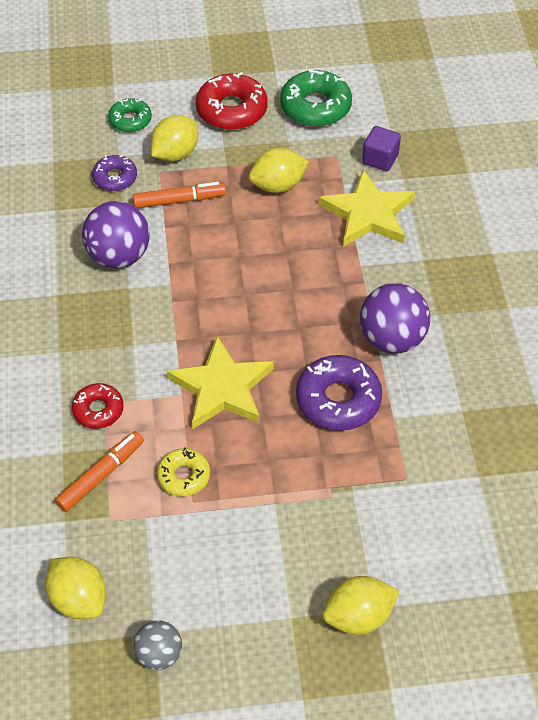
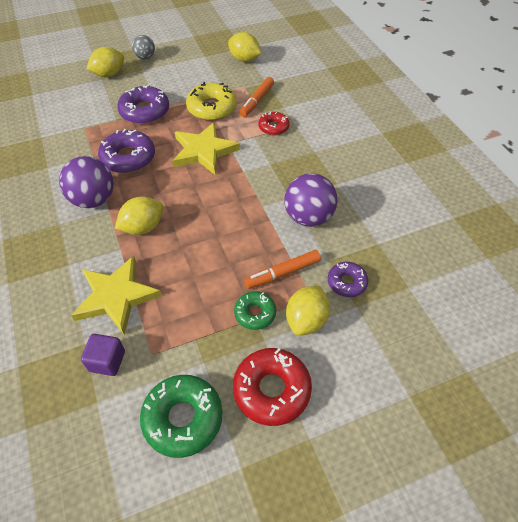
camera: 165 degrees right, 0 degrees up
green donut [108,98,152,132] -> green donut moved to [234,291,276,330]
grey ball [134,620,182,670] -> grey ball moved to [132,35,155,60]
yellow donut [157,448,210,497] -> yellow donut [186,82,237,121], size x1.68
yellow lemon [249,148,309,193] -> yellow lemon moved to [115,197,163,235]
none -> purple donut [117,84,169,124]

